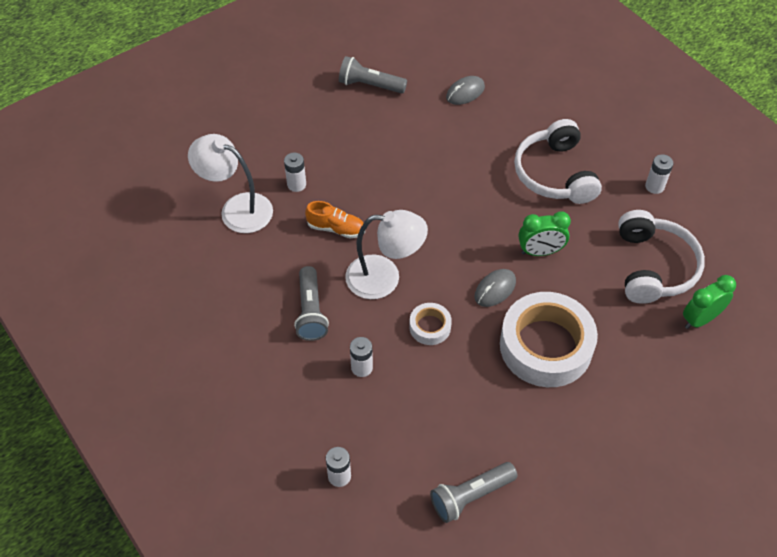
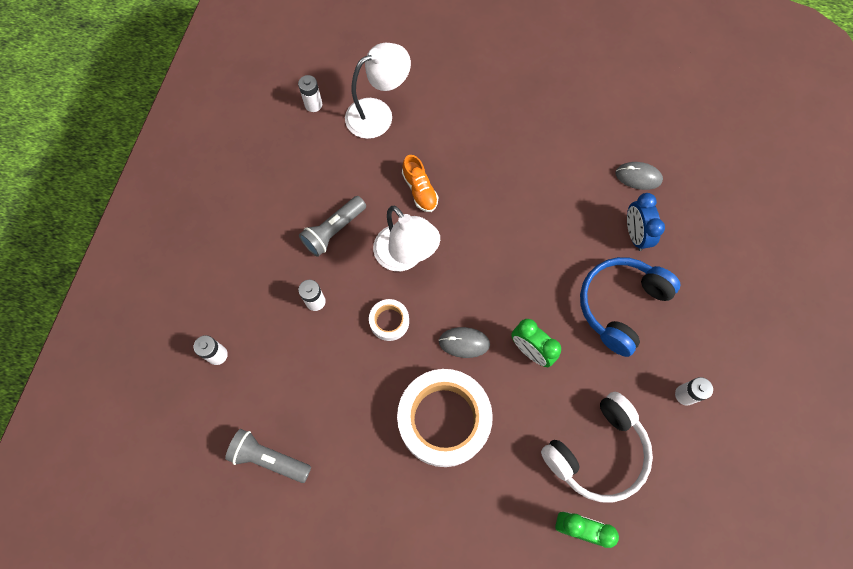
camera: 50 degrees right, 15 degrees up
white lamp [188,134,273,233] -> white lamp turned 75 degrees clockwise [345,43,411,139]
white battery [284,153,306,192] -> white battery moved to [298,75,322,112]
grey flashlight [339,56,407,94] -> none
white headphones [514,119,602,204] -> blue headphones [580,257,680,357]
none -> blue clock [627,193,665,251]

